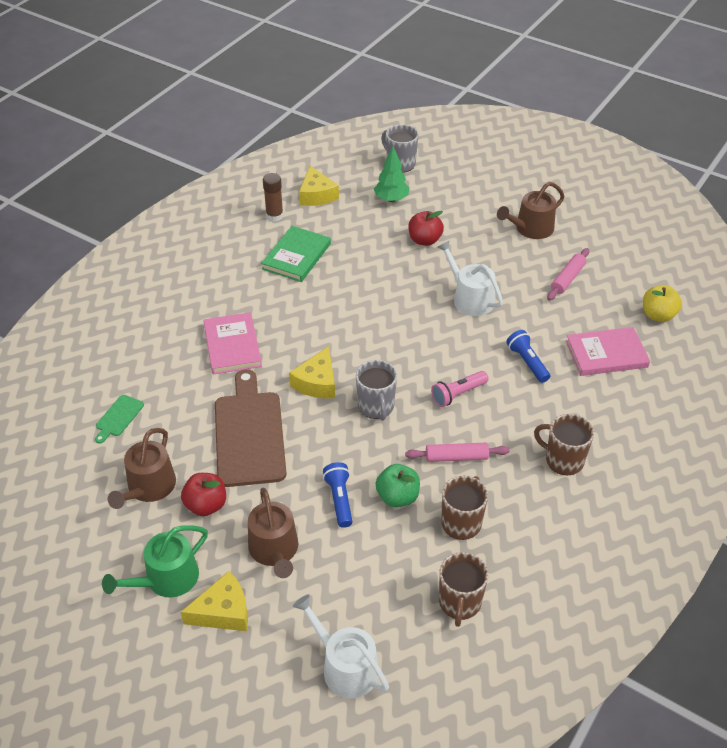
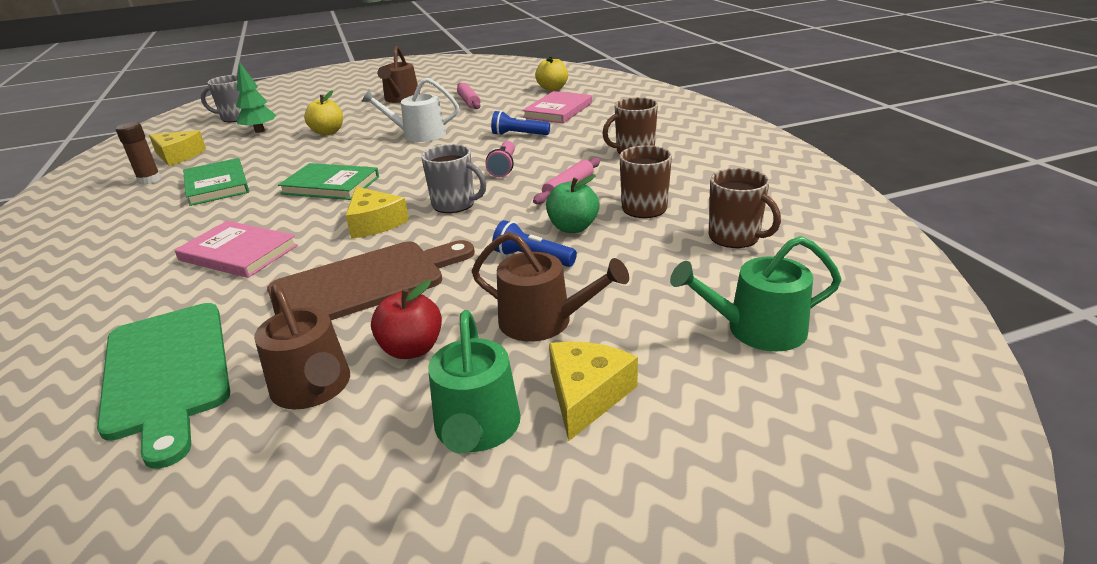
camera: 50 degrees left, 15 degrees down
green cutting board [95,395,144,444] -> green cutting board [97,303,230,469], size x2.31
brown cutting board [215,369,287,487] -> brown cutting board turned 120 degrees clockwise [267,240,475,320]
white watering can [293,594,389,698] -> green watering can [670,236,842,352]
red apple [408,211,444,246] -> yellow apple [304,90,343,135]
none -> green book [278,163,379,200]

